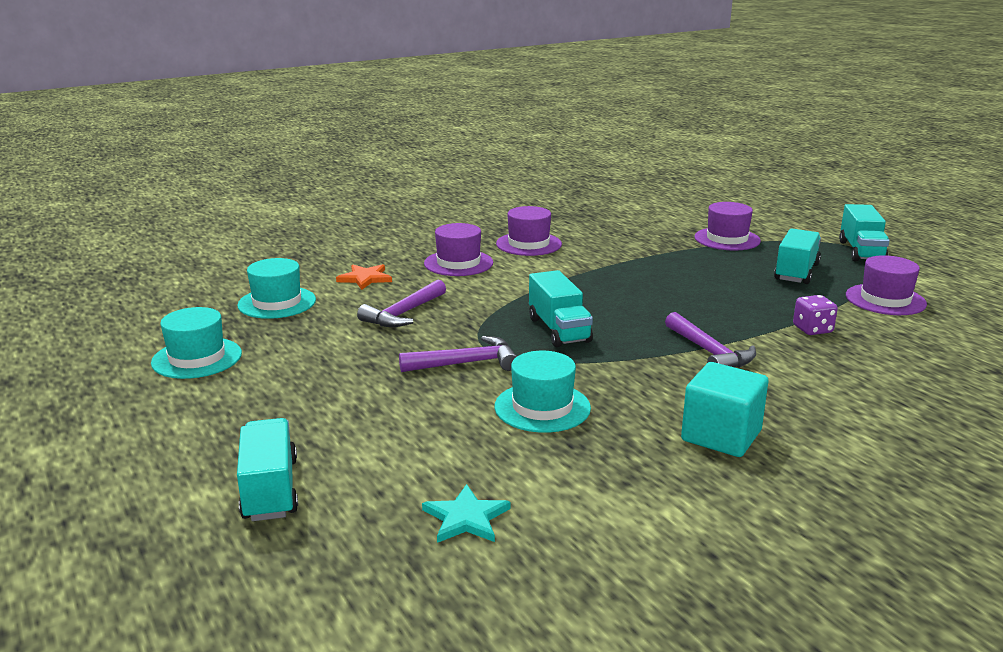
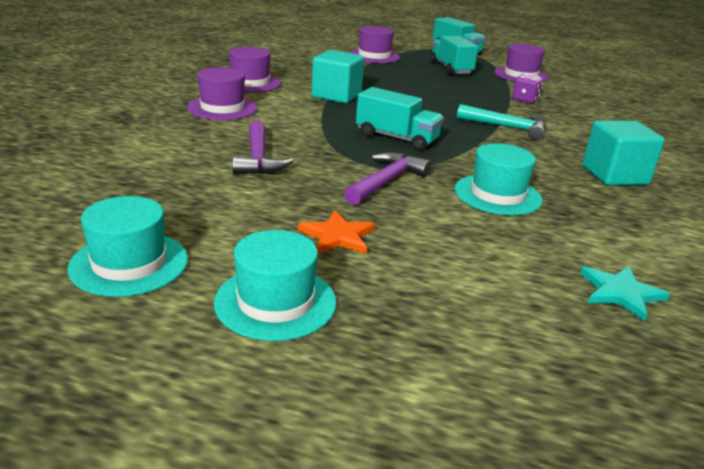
camera: 45 degrees left, 5 degrees up
turquoise hat [237,258,316,319] -> turquoise hat moved to [214,230,336,341]
turquoise truck [237,418,298,521] -> none
orange star [336,264,392,290] -> orange star moved to [298,210,375,254]
purple hammer [665,312,756,368] -> turquoise hammer [457,104,546,140]
none -> turquoise cube [311,50,364,103]

